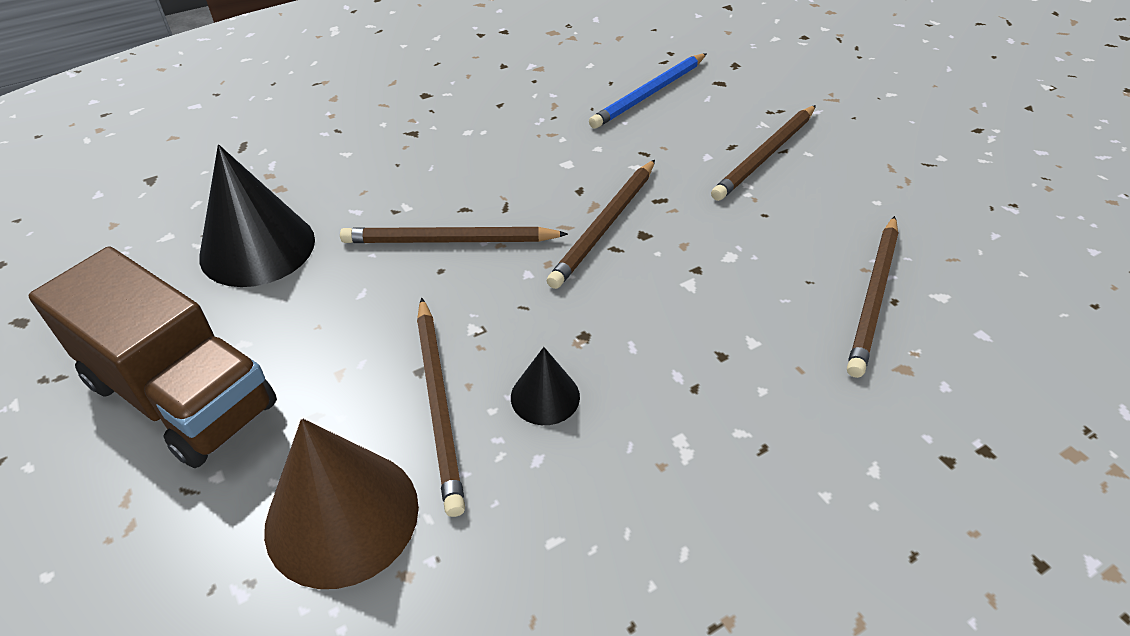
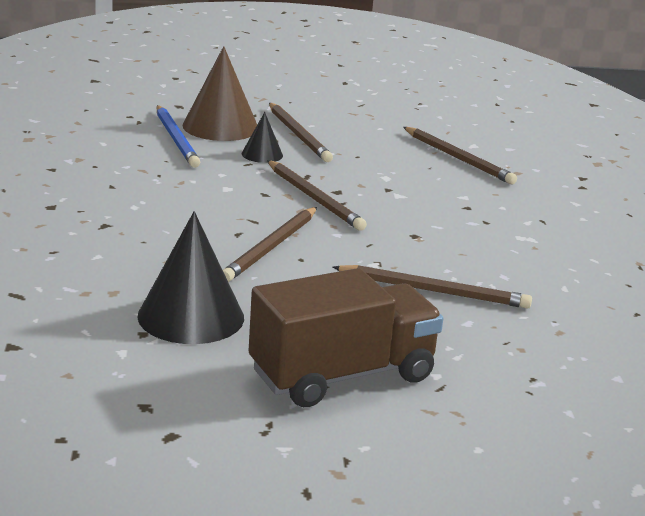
camera: 65 degrees left, 20 degrees down
brown cone [264,418,419,589] -> brown cone moved to [182,46,257,141]
black cone [511,347,580,425] -> black cone moved to [242,112,283,163]

